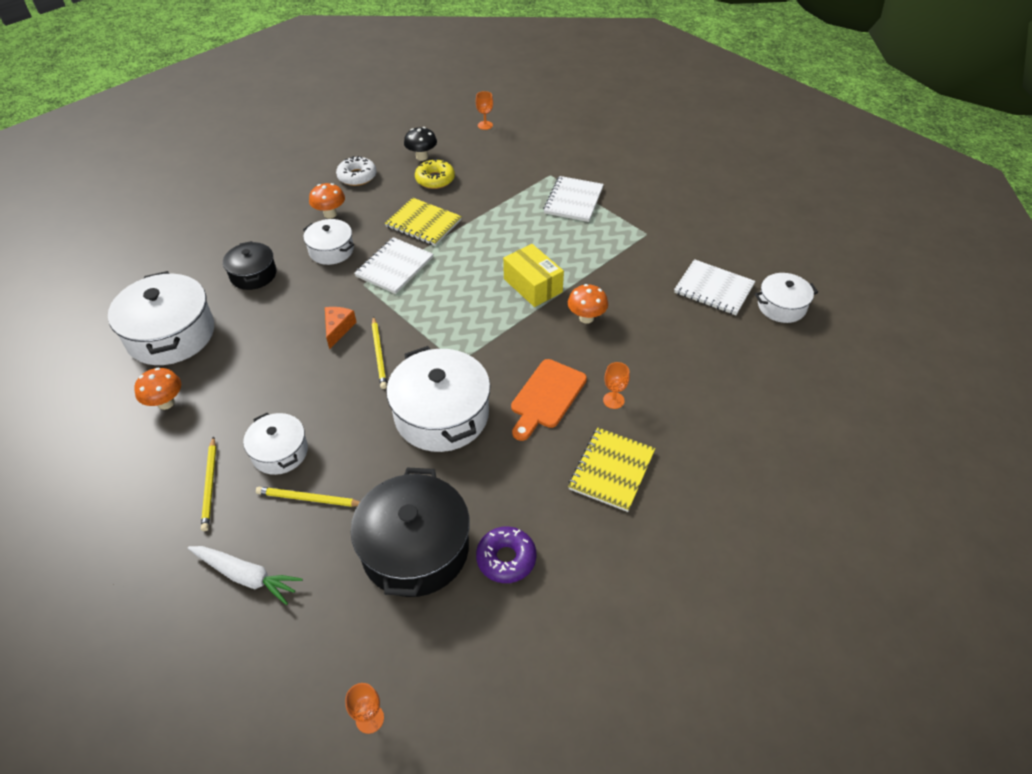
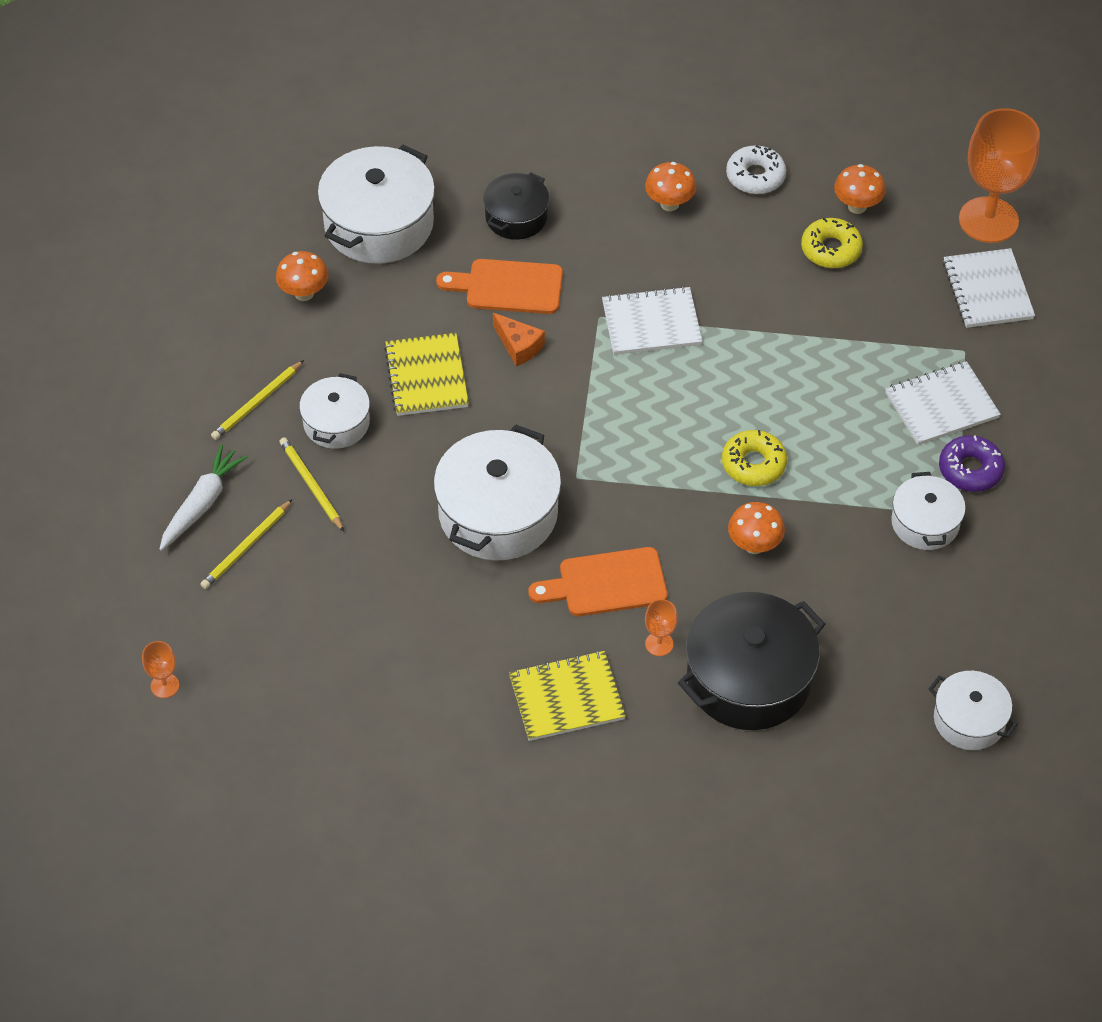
camera: 50 degrees right, 5 degrees up
white carrot [188,546,303,605] -> white carrot turned 135 degrees counterclockwise [160,445,248,551]
white pot [303,219,354,265] -> white pot moved to [891,472,966,550]
orange cheese [325,307,356,350] -> orange cheese turned 75 degrees clockwise [493,313,545,367]
black pot [351,468,470,597] -> black pot moved to [678,592,825,730]
yellow pencil [372,316,387,389] -> yellow pencil moved to [200,499,293,589]
yellow notebook [385,197,462,246] -> yellow notebook moved to [384,333,469,416]
black mushroom [404,127,437,161] -> orange mushroom [834,164,886,214]
orange goblet [476,91,493,130] -> orange goblet [959,108,1040,243], size x2.38
purple donut [476,526,537,583] -> purple donut moved to [939,435,1005,492]
yellow box [503,244,564,307] -> yellow donut [722,430,787,486]
white notebook [674,259,755,315] -> white notebook moved to [943,248,1035,328]
none -> orange cutting board [436,259,563,314]

